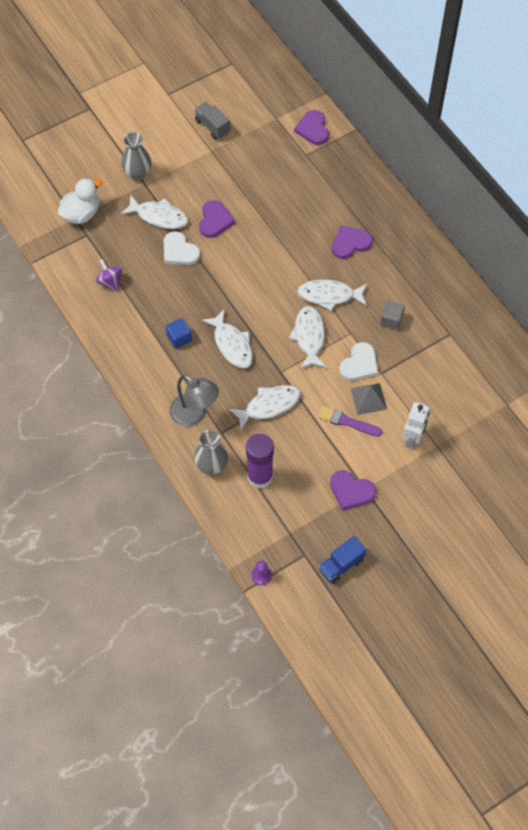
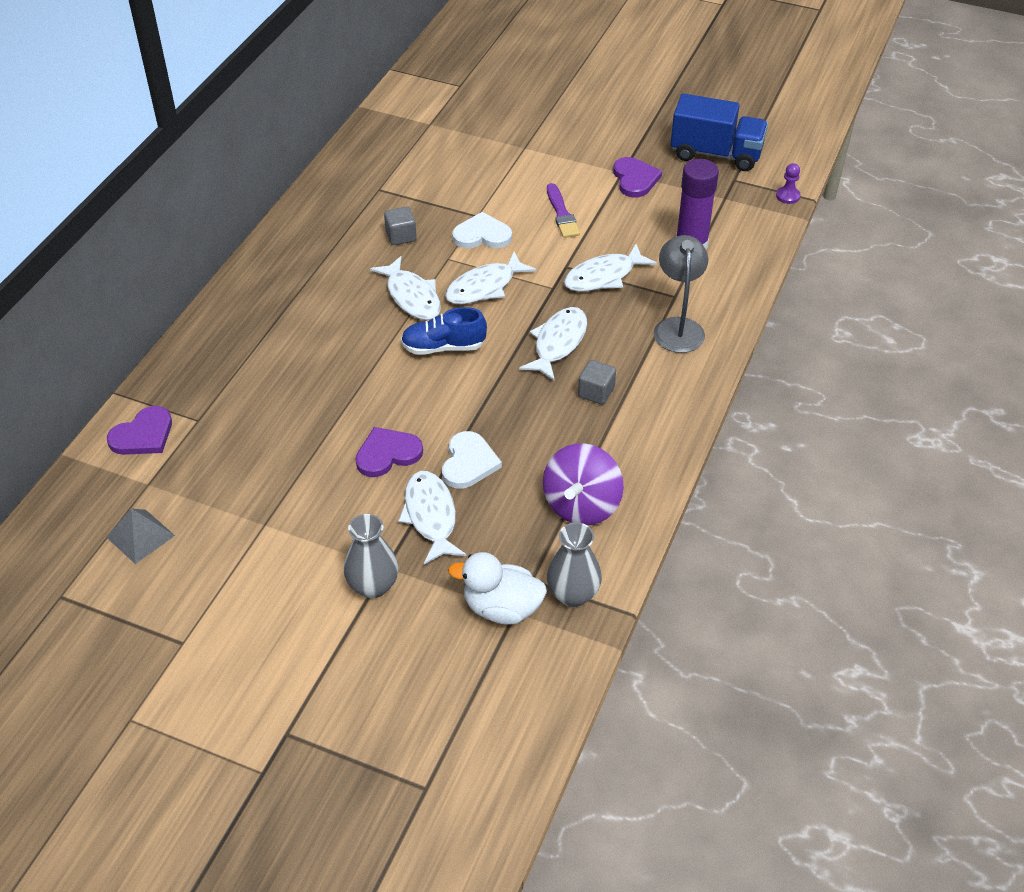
camera: 125 degrees left, 15 degrees down
purple spinning top [96,259,122,292] -> purple spinning top [543,443,624,525], size x1.73
blue cube [166,318,192,349] -> grey cube [578,360,616,405]
grey truck [194,102,231,140] -> none
grey vase [194,430,228,474] -> grey vase moved to [547,522,602,607]
white fish [229,385,301,430] -> white fish turned 60 degrees counterclockwise [564,244,657,292]
blue truck [319,536,366,584] -> blue truck [671,93,768,171], size x1.69
purple heart [332,225,373,259] -> none
grey pyramid [350,383,387,415] -> grey pyramid moved to [106,508,175,564]
white robot [402,402,430,449] -> none
none -> blue shoe [401,307,487,355]

